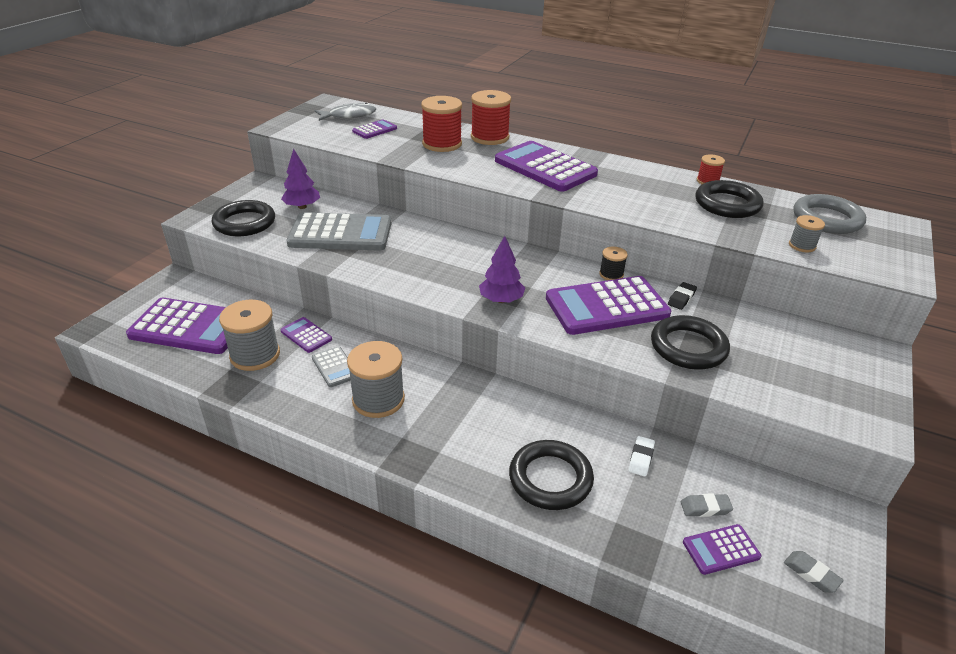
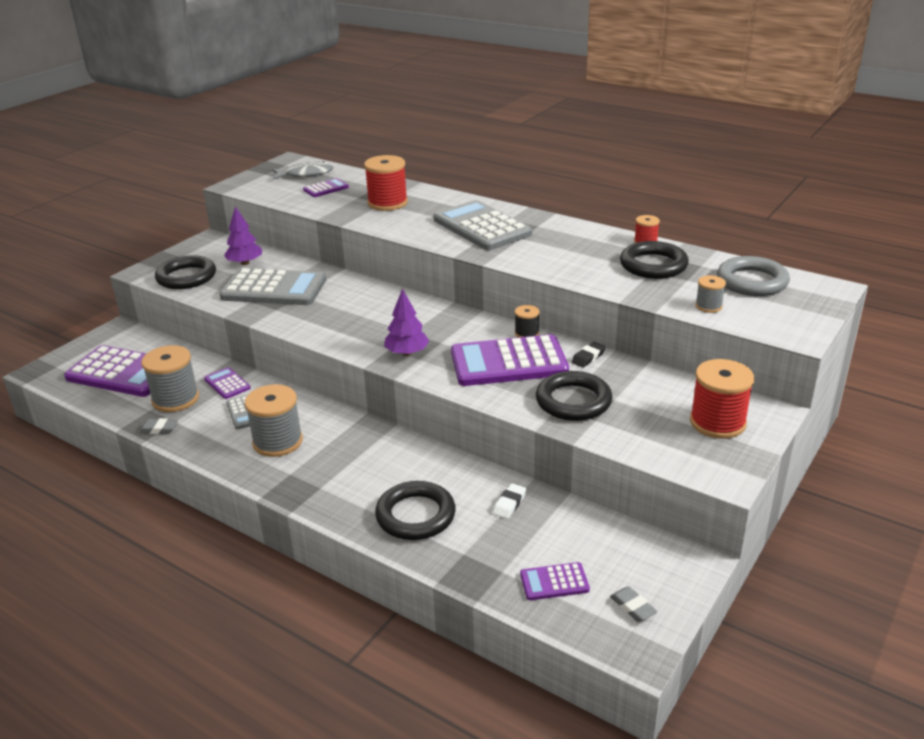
camera: 10 degrees right, 5 degrees down
red spool [471,90,511,145] -> red spool moved to [690,359,754,439]
purple calculator [495,141,598,192] -> grey calculator [433,200,532,250]
grey eraser [681,493,733,517] -> grey eraser moved to [139,418,178,434]

